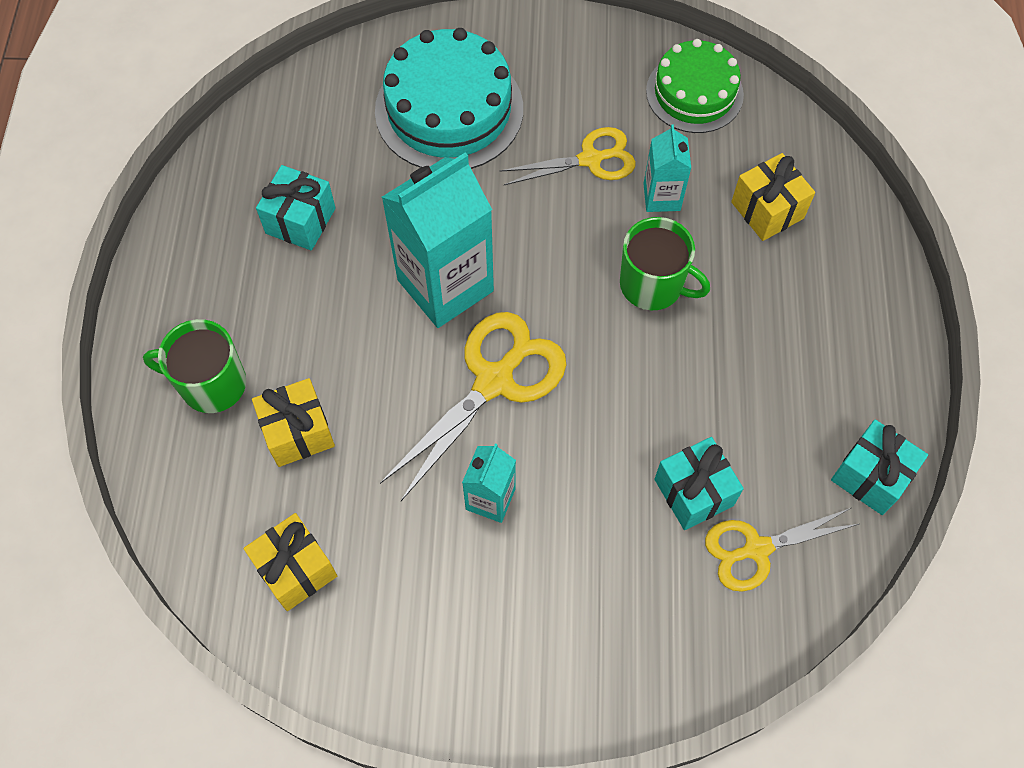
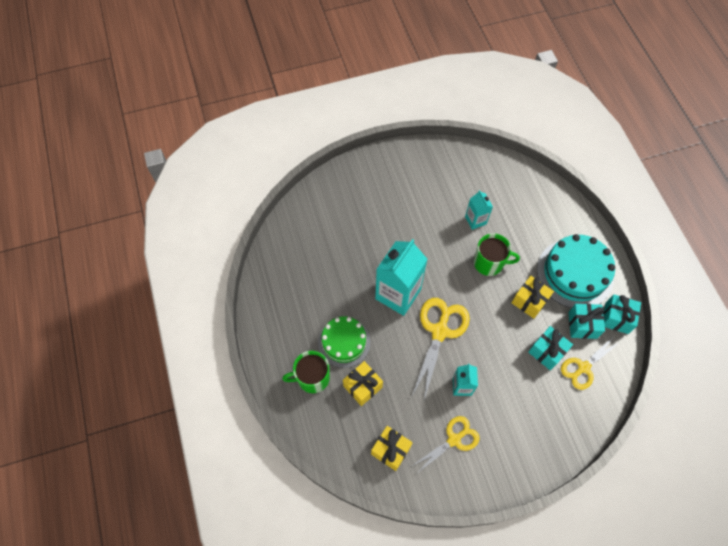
camera: 20 degrees left, 0 degrees up
turquoise gift [256,165,336,250] -> turquoise gift moved to [568,304,605,339]
turquoise cake [375,28,523,169] -> turquoise cake moved to [537,234,615,308]
yellow scissors [500,127,636,185] -> yellow scissors moved to [412,416,480,472]
green cake [646,39,744,133] -> green cake moved to [318,316,370,368]
yellow gift [731,153,815,241] -> yellow gift moved to [512,276,554,319]

